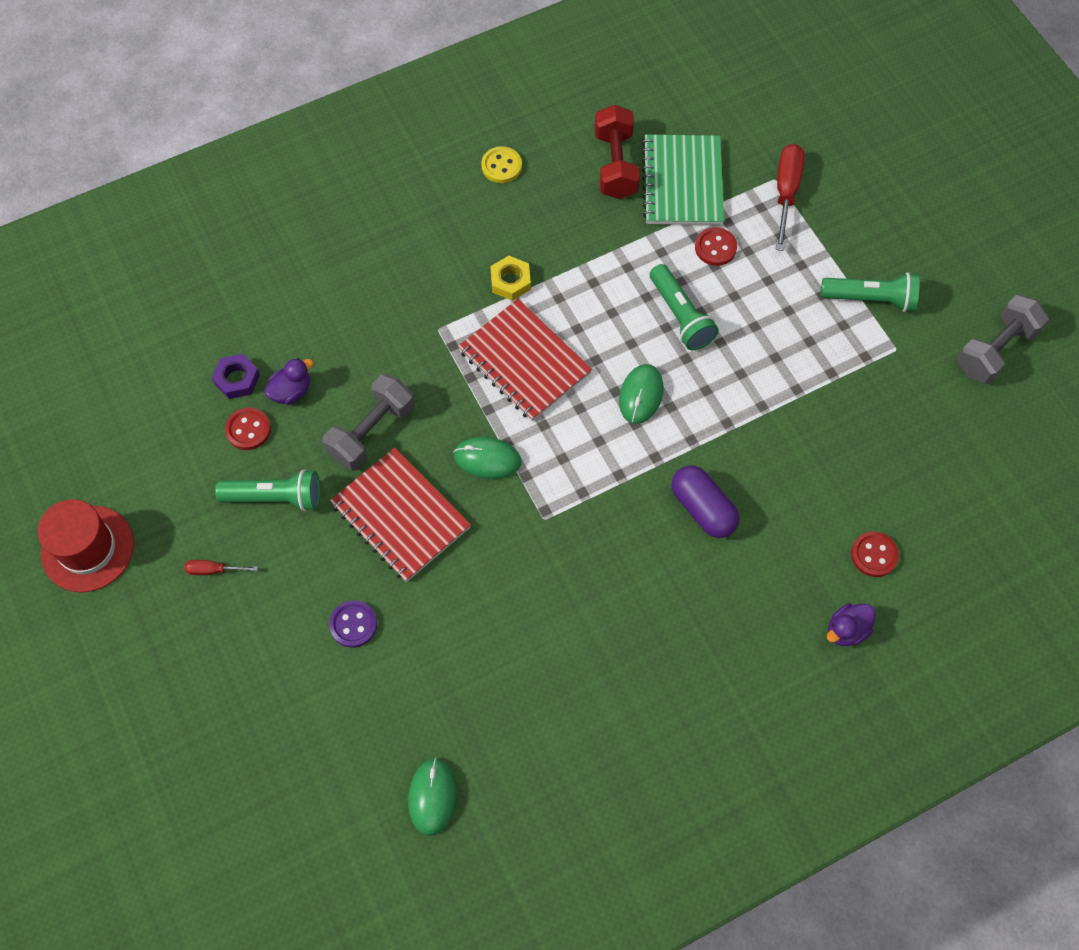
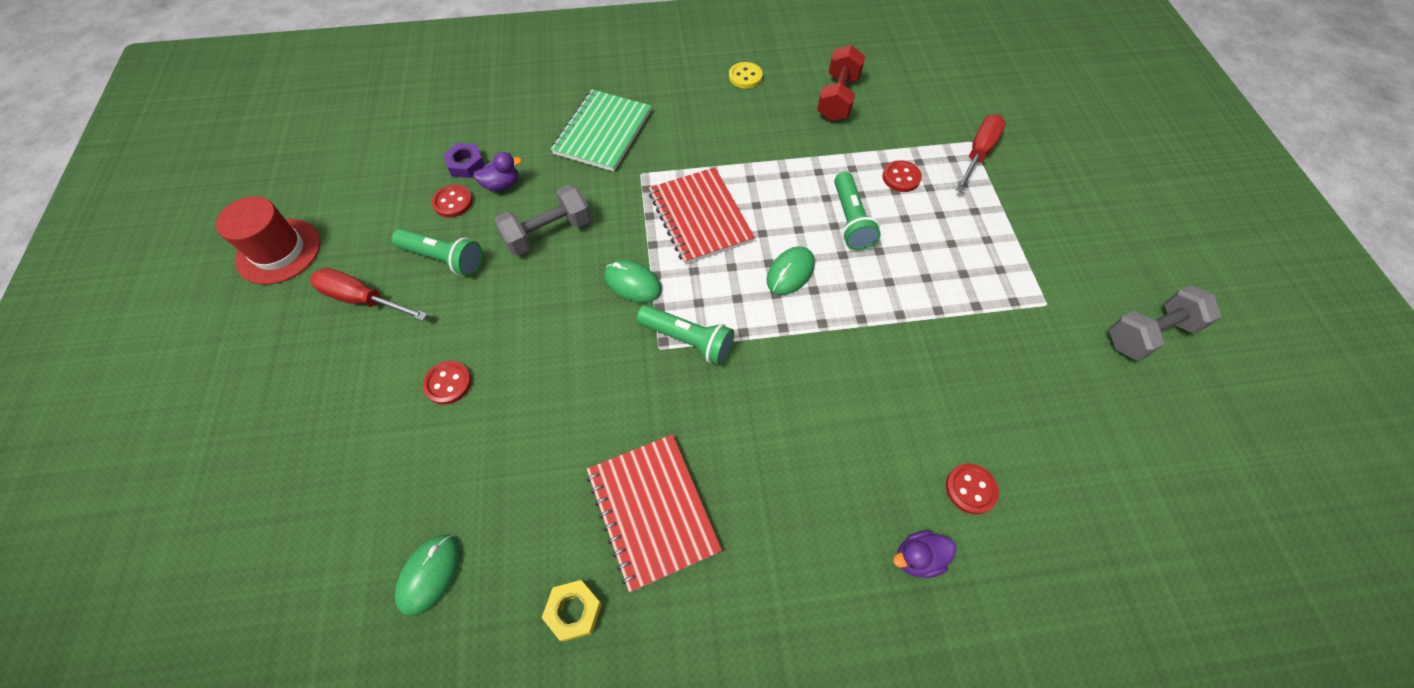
camera: 20 degrees right, 5 degrees down
red screwdriver [185,560,258,575] -> red screwdriver [310,268,428,321], size x1.94
purple button [329,600,377,648] -> red button [423,361,471,405]
red notebook [330,447,471,582] -> red notebook moved to [587,434,722,592]
yellow nut [490,256,531,301] -> yellow nut moved to [542,580,602,642]
green notebook [642,135,724,225] -> green notebook moved to [551,90,651,172]
purple capsule [672,466,739,538] -> none
green flashlight [821,272,920,312] -> green flashlight moved to [637,305,734,365]

